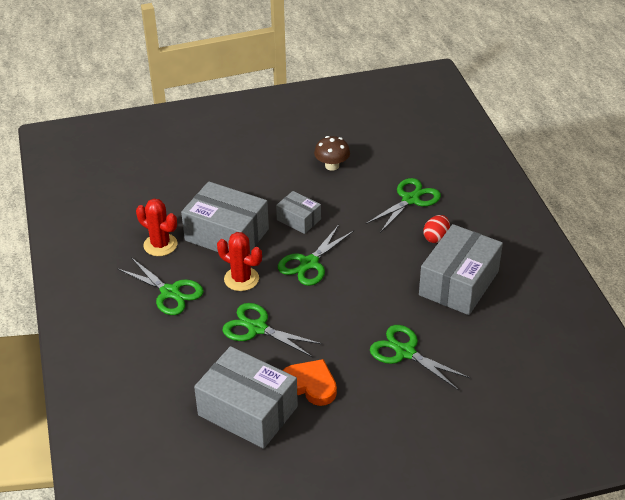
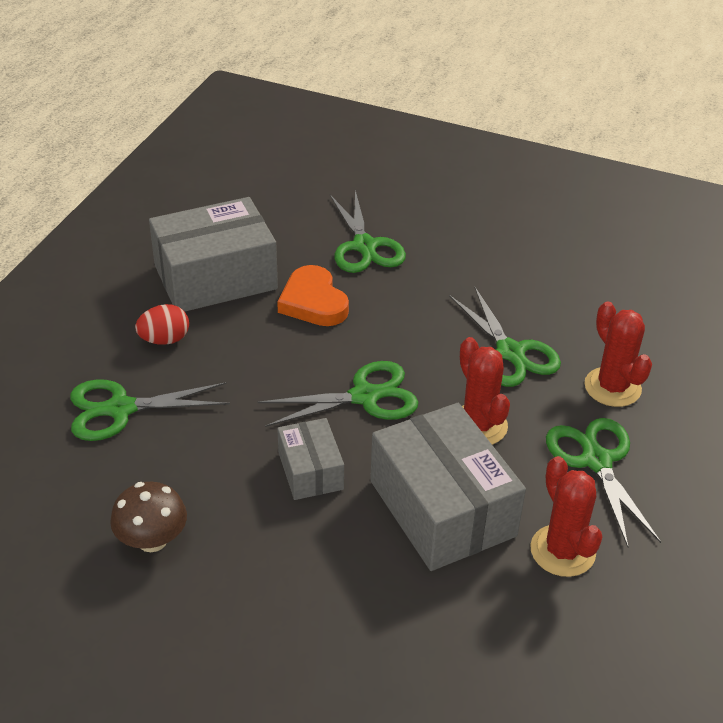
camera: 145 degrees left, 0 degrees up
grey box [194,346,298,449] -> none
orange heart [282,359,337,406] -> orange heart moved to [277,265,349,326]
none -> red cactus [584,301,652,407]

